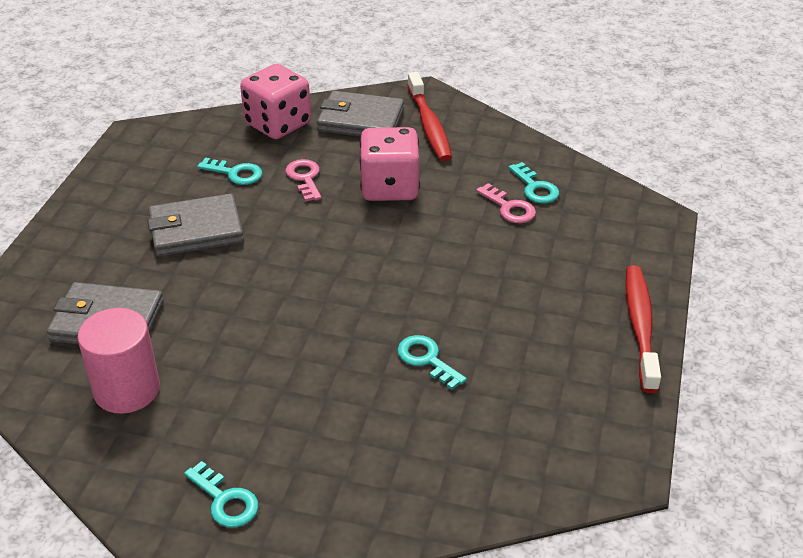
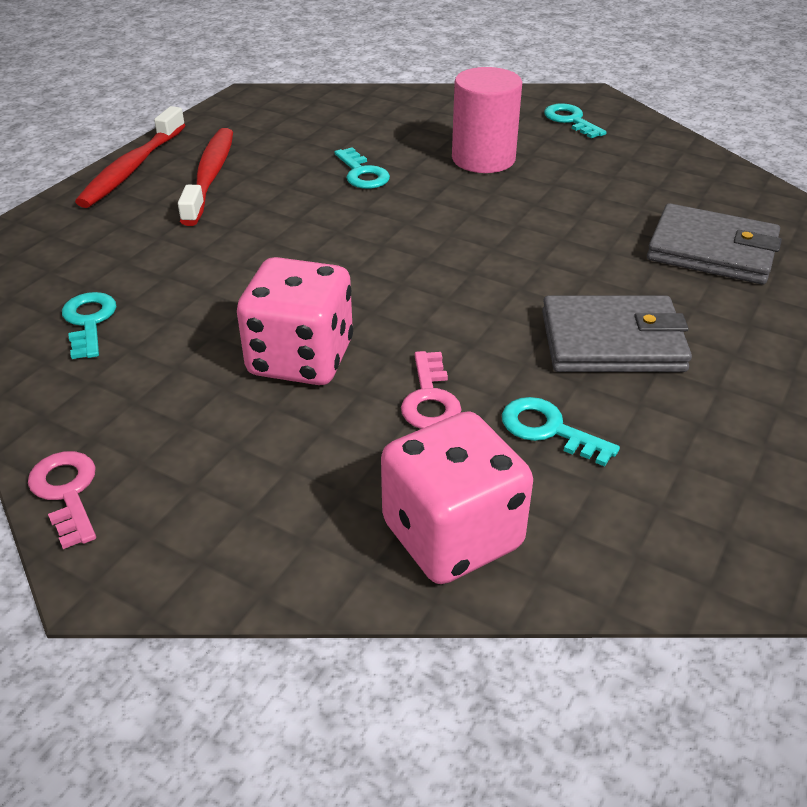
camera: 165 degrees left, 0 degrees up
pink cylinder [78,308,160,414] -> pink cylinder moved to [452,67,522,173]
grey wallet [317,91,404,137] -> none
red toothbrush [407,72,452,161] -> red toothbrush moved to [178,128,233,226]
pink key [476,183,536,223] -> pink key moved to [28,451,96,549]

